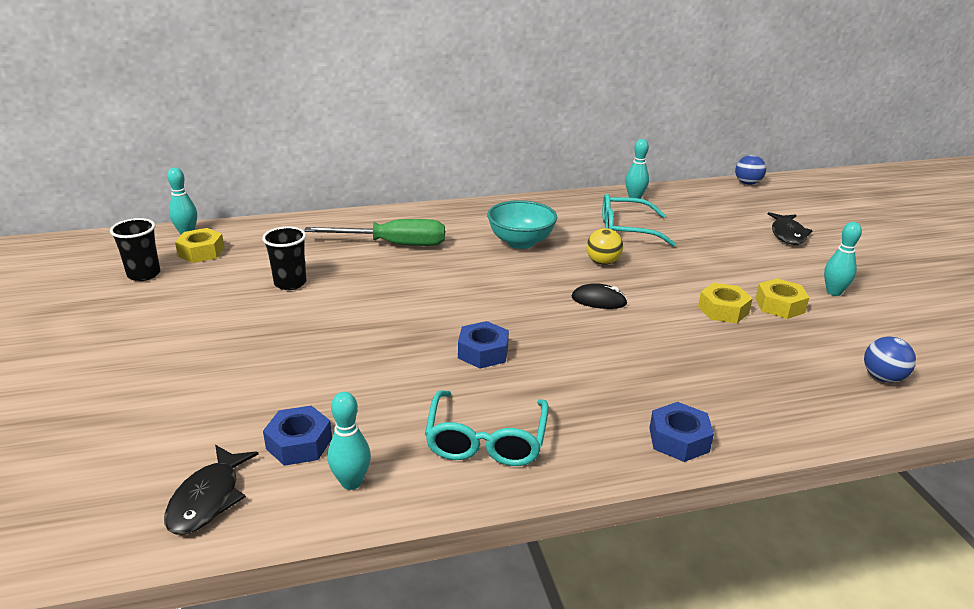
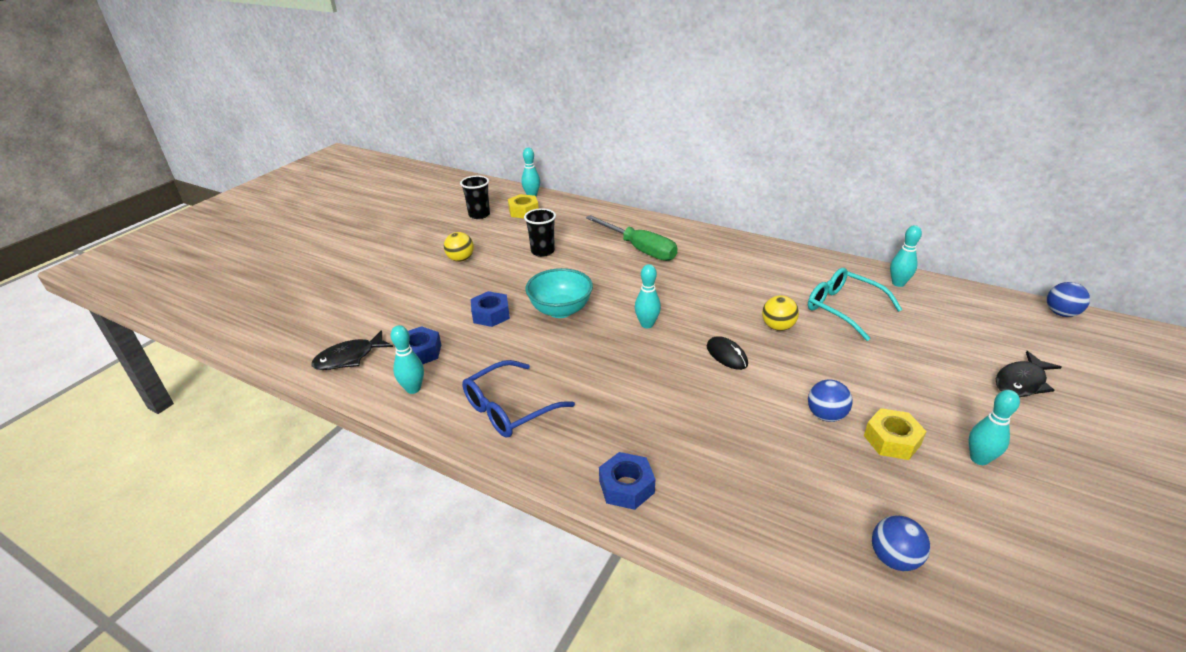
camera: 45 degrees right, 5 degrees up
turquoise glasses [425,390,549,466] -> blue glasses [462,360,575,438]
blue nut [458,321,509,368] -> blue nut moved to [471,291,510,327]
turquoise bowl [487,200,557,249] -> turquoise bowl moved to [525,268,593,318]
yellow nut [698,283,753,323] -> blue ball [808,380,853,422]
none -> yellow ball [444,232,474,262]
none -> turquoise bowling pin [635,264,661,328]

